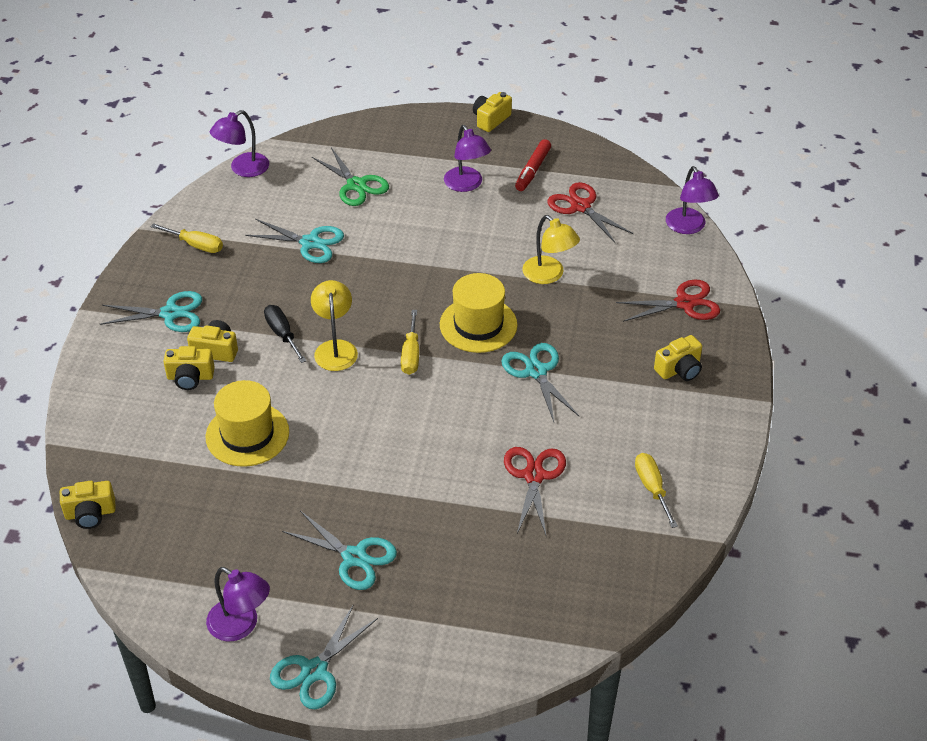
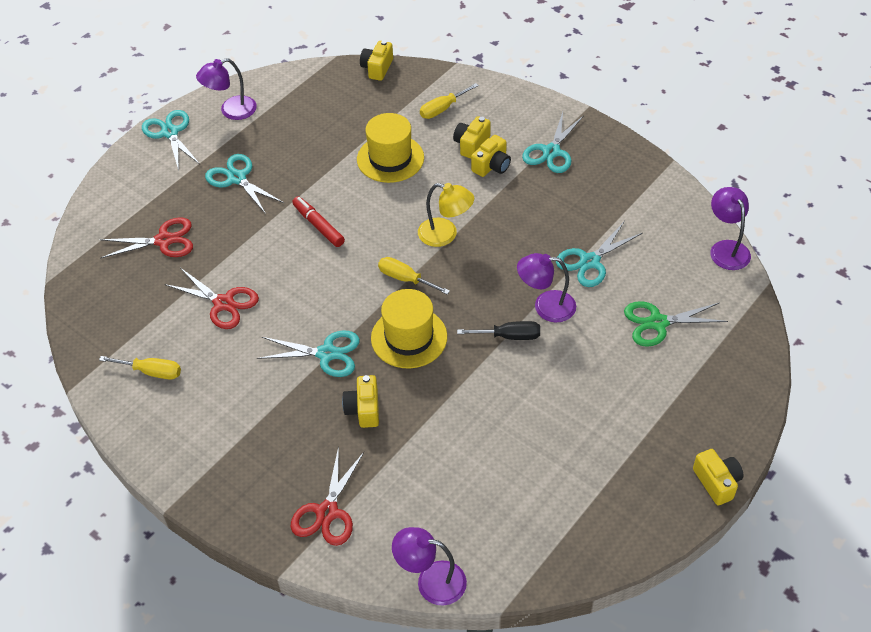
camera: 120 degrees right, 5 degrees up
yellow screwdriver [151,223,223,253] -> yellow screwdriver moved to [420,83,479,119]
black screwdriver [264,305,306,363] -> black screwdriver moved to [457,321,540,340]
turquoise scissors [282,511,397,590] -> turquoise scissors turned 75 degrees clockwise [205,154,284,214]
purple lamp [444,125,491,192] -> purple lamp moved to [517,253,576,322]
red marker [515,139,551,191] -> red marker moved to [292,196,345,247]
yellow lamp [522,215,580,284] -> none
red scissors [547,182,634,244] -> red scissors moved to [100,217,193,259]
yellow camera [654,335,702,381] -> yellow camera moved to [342,375,379,428]

